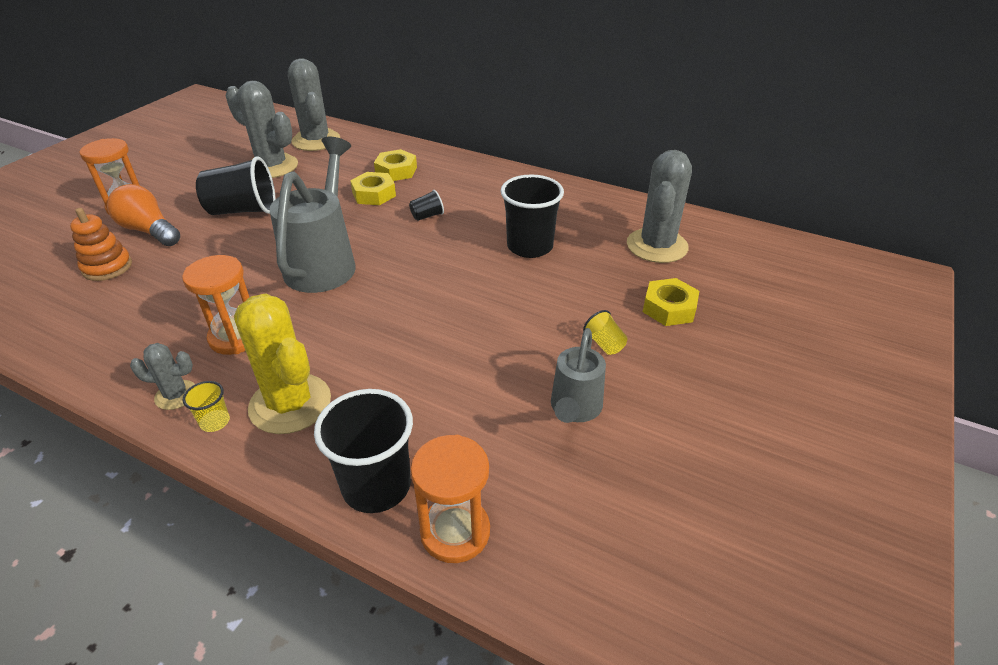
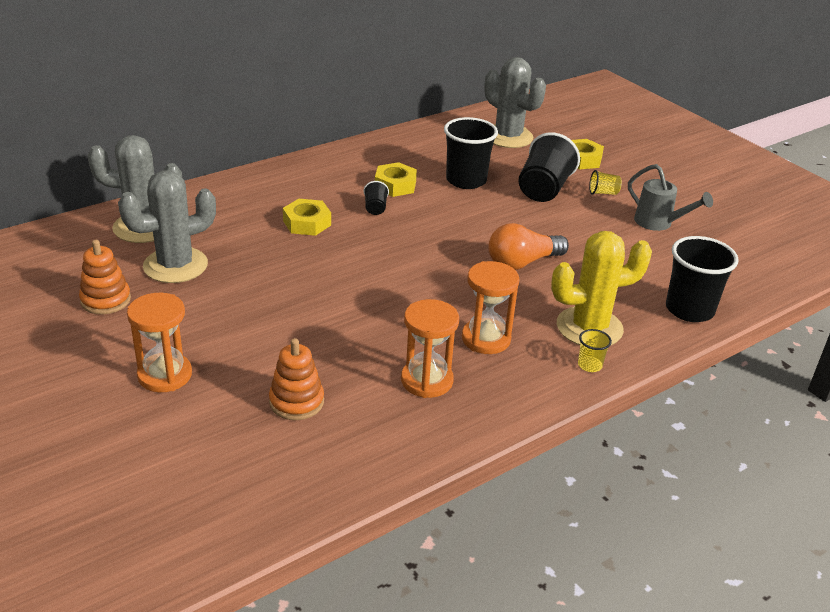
camera: 65 degrees left, 5 degrees down
orange light bulb [107,184,180,246] -> orange light bulb moved to [488,223,569,270]
grey cactus [130,343,195,410] -> none
black cup [196,156,275,215] -> black cup moved to [518,132,580,202]
grey watering can [269,137,356,293] -> none
yellow nut [374,149,417,181] -> yellow nut moved to [375,162,417,197]
orange hourglass [411,435,490,563] -> orange hourglass moved to [401,299,459,398]
none -> orange stacking toy [79,240,131,314]

